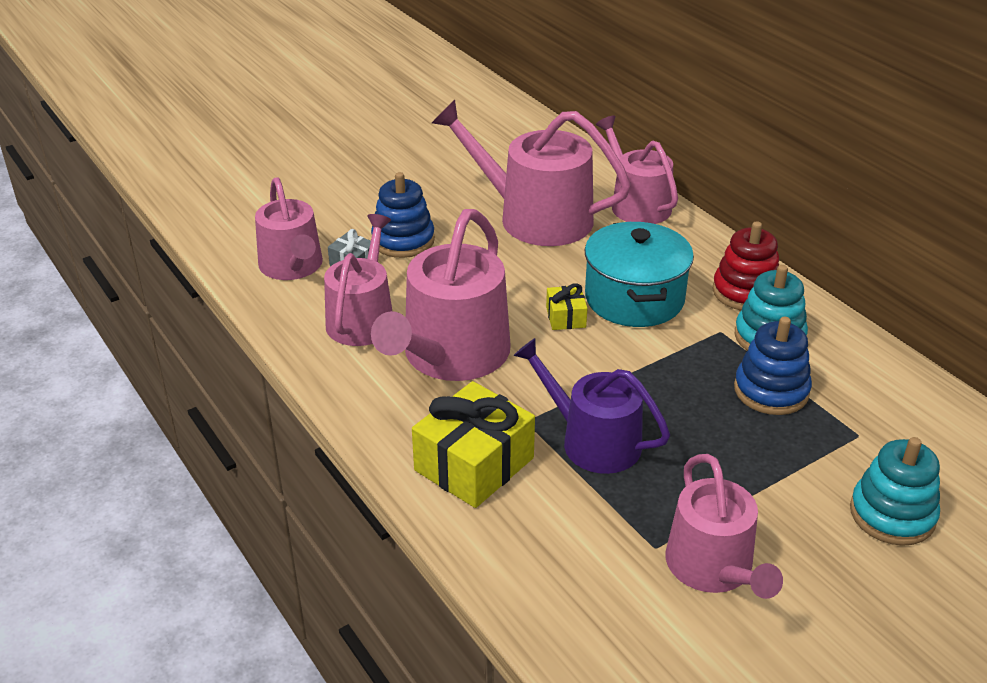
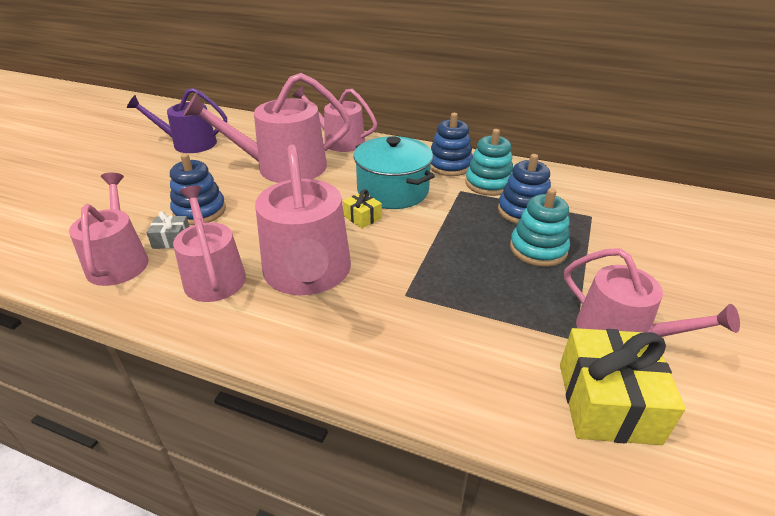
camera: 35 degrees left, 0 degrees up
pink watering can [255,177,323,280] -> pink watering can turned 135 degrees counterclockwise [69,173,149,286]
yellow gift [412,381,535,508] -> yellow gift moved to [560,328,686,445]
purple watering can [513,338,670,474] -> purple watering can moved to [127,88,227,153]
red stacking toy [713,221,779,311] -> blue stacking toy [430,113,473,176]
turquoise stacking toy [850,437,940,546] -> turquoise stacking toy moved to [510,188,570,267]

